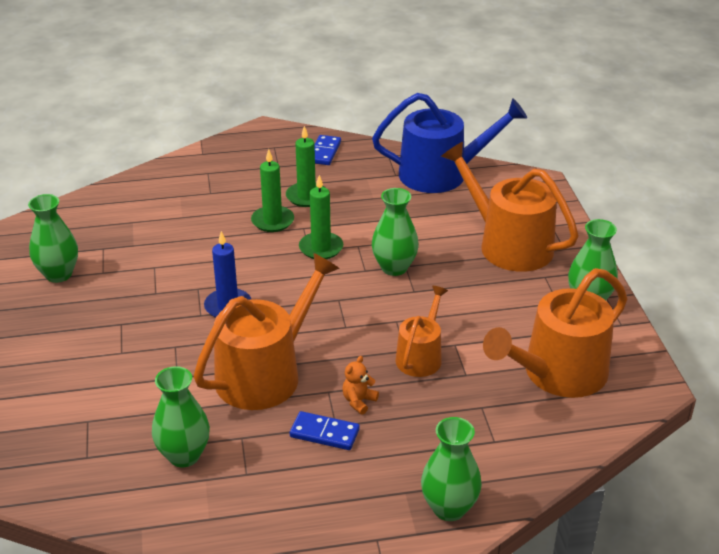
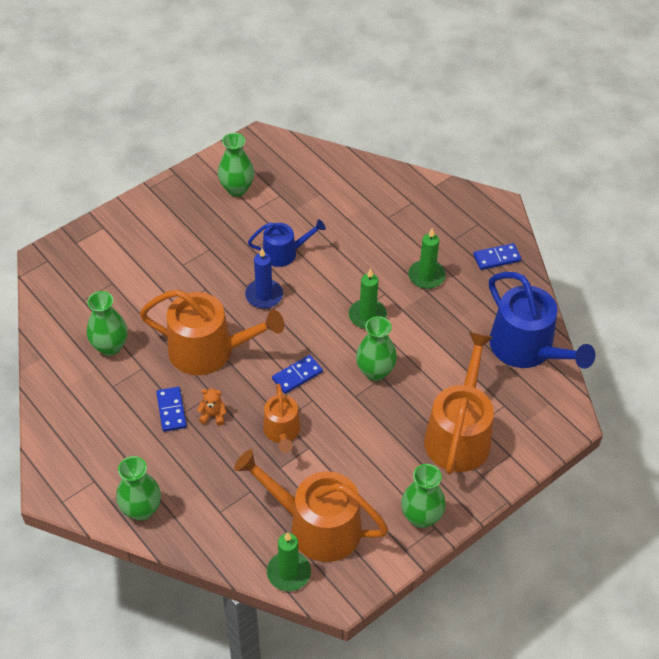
camera: 60 degrees right, 15 degrees up
green candle [251,149,294,232] -> green candle moved to [267,532,311,591]
orange watering can [396,286,448,377] -> orange watering can turned 90 degrees clockwise [263,384,300,453]
none -> blue watering can [248,219,326,267]
none -> blue domino [272,355,323,394]

